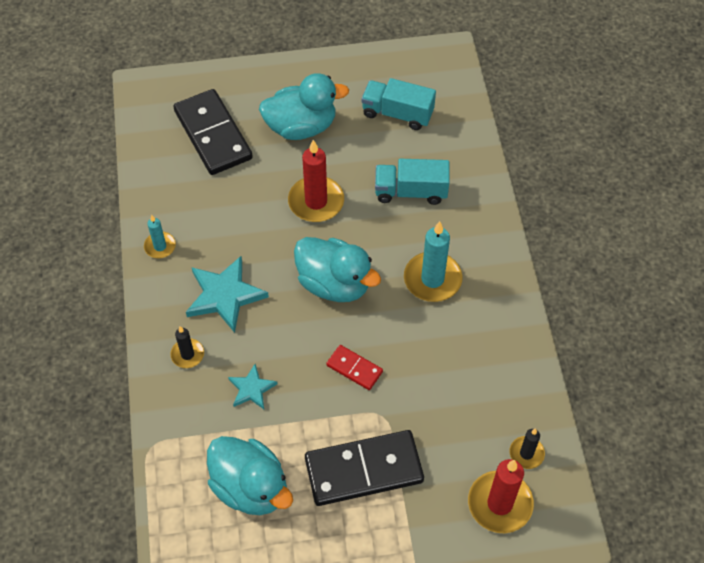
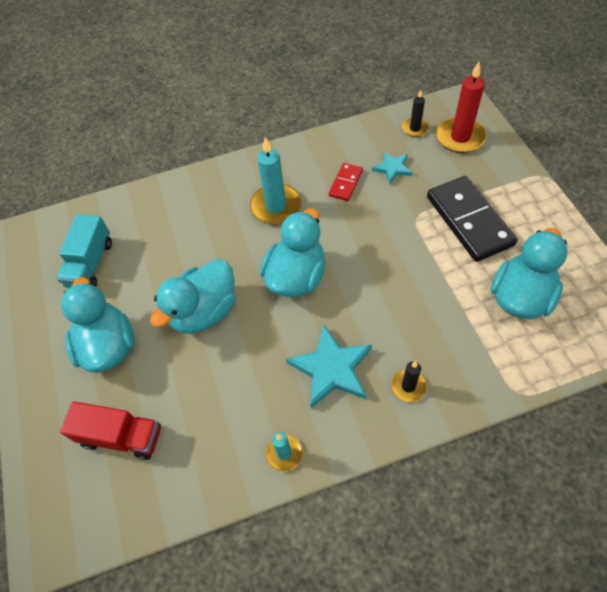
camera: 95 degrees left, 0 degrees up
black domino [173,89,253,175] -> red truck [60,402,161,460]
turquoise star [228,364,278,409] -> turquoise star moved to [372,151,413,184]
red candle [288,140,344,222] -> turquoise duck [150,259,236,334]
red domino [326,345,383,390] -> red domino moved to [329,163,363,201]
turquoise truck [375,159,450,205] -> none

